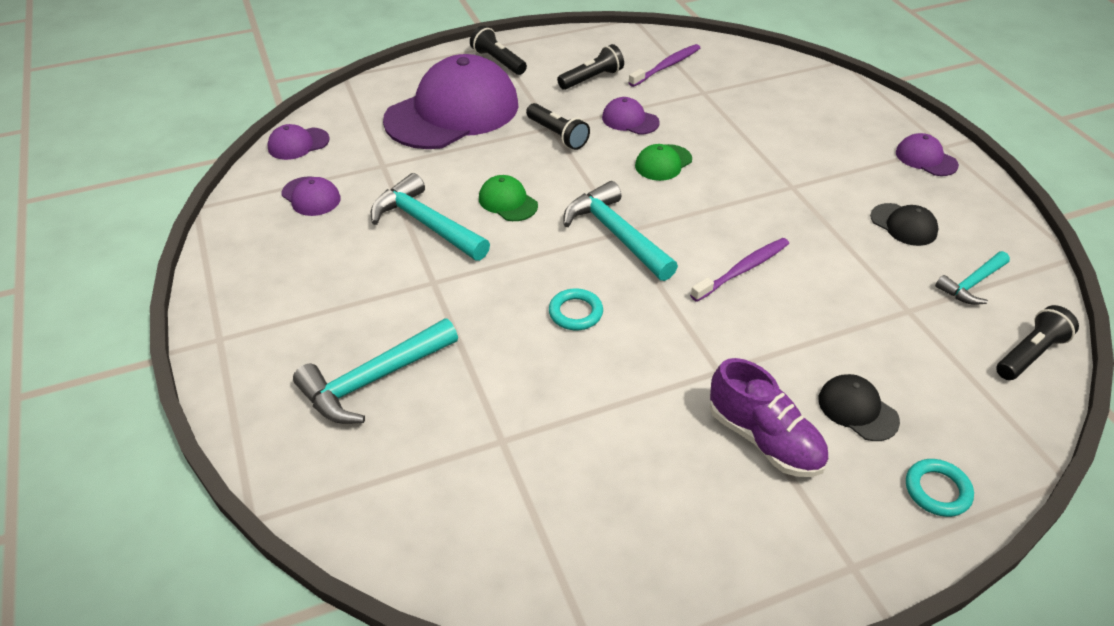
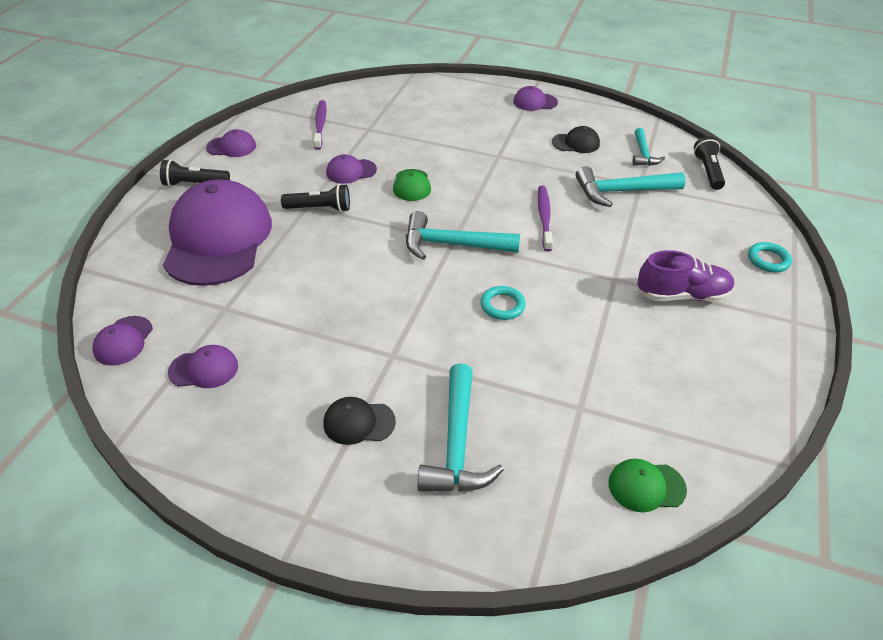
camera: 50 degrees left, 0 degrees up
turquoise hammer [371,173,490,261] -> turquoise hammer moved to [576,166,686,207]
green cap [479,175,538,221] -> green cap moved to [608,458,687,512]
black flashlight [557,44,624,90] -> none
black cap [819,374,900,441] -> black cap moved to [323,397,396,445]
none -> purple cap [206,129,256,157]

